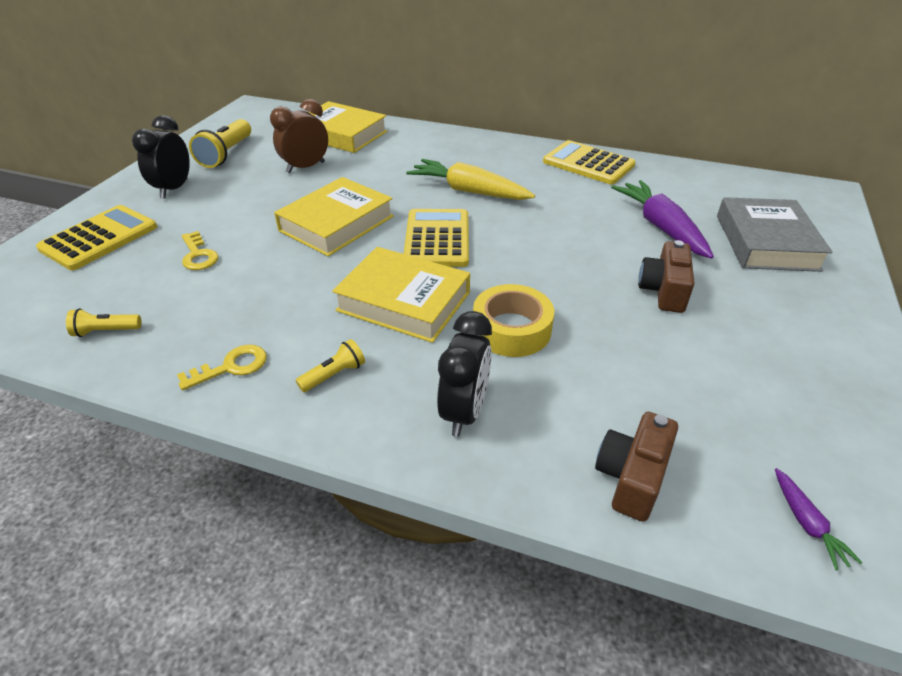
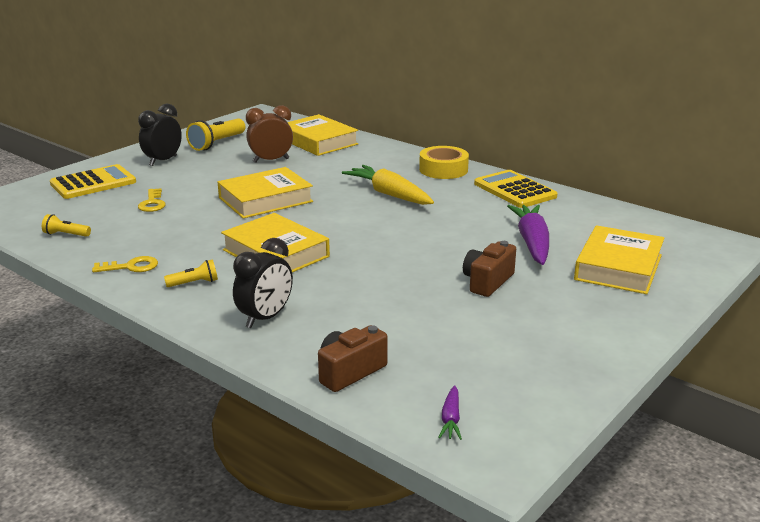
camera: 20 degrees right, 15 degrees down
yellow calculator [404,209,469,267] -> none
yellow tape [473,284,554,357] -> yellow tape moved to [419,146,469,179]
grey book [717,197,832,272] -> yellow book [574,225,664,294]

